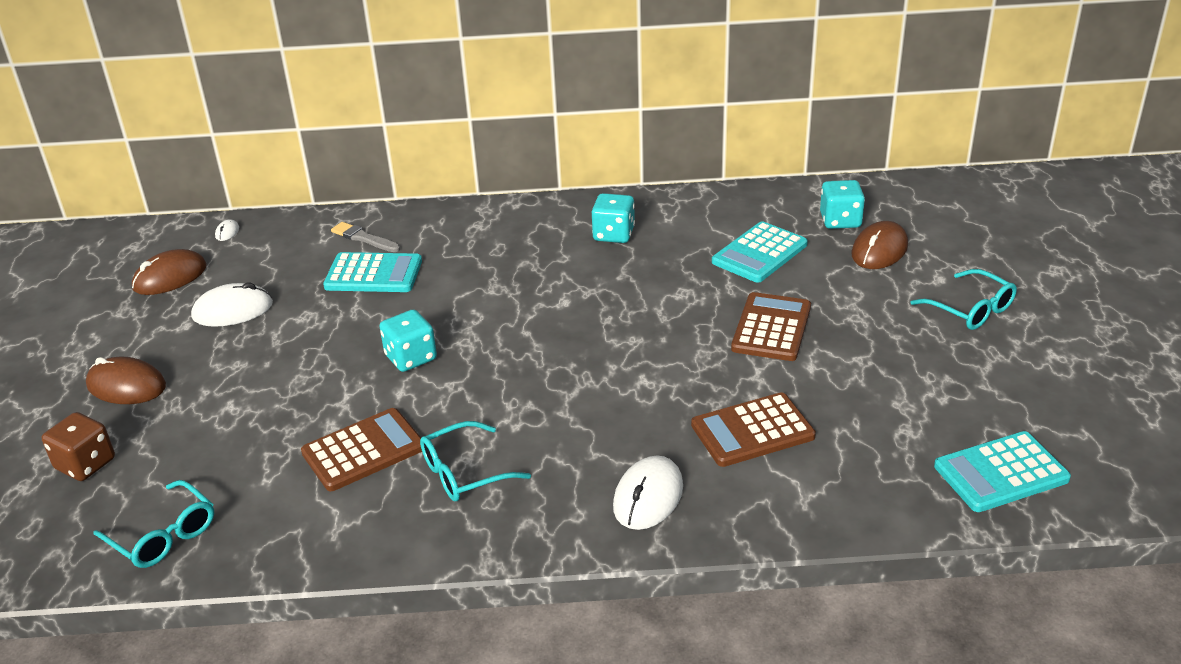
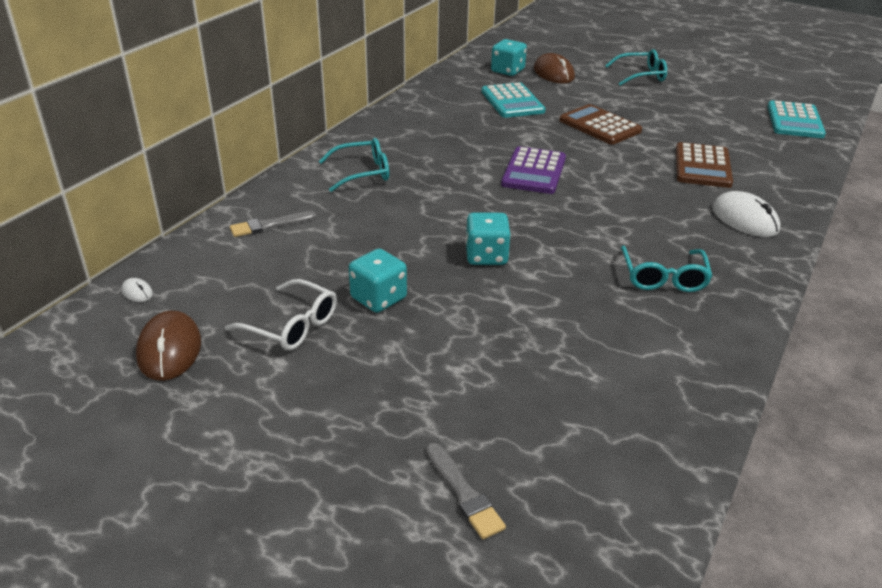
camera: 60 degrees left, 0 degrees up
brown dice [42,412,115,481] -> grey brush [426,443,506,539]
brown mouse [86,357,166,404] -> none
turquoise glasses [93,480,214,568] -> turquoise glasses moved to [319,138,389,192]
white mouse [191,282,273,327] -> white glasses [225,279,337,351]
brown calculator [301,408,422,491] -> none
turquoise calculator [323,252,422,292] -> none
turquoise dice [592,193,635,243] -> turquoise dice moved to [349,249,407,313]
none -> purple calculator [501,146,566,194]

